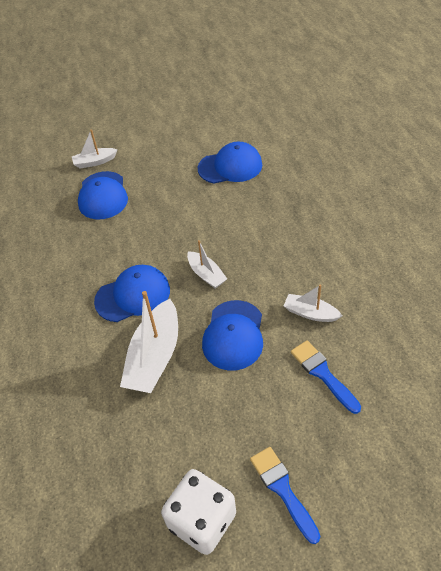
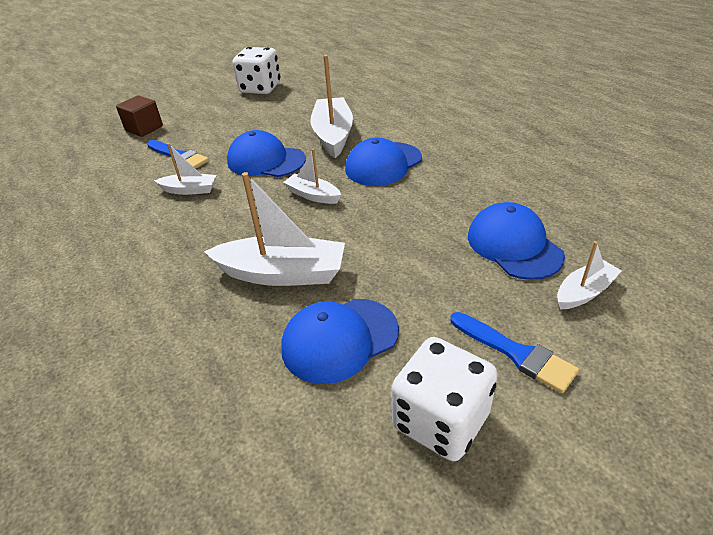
camera: 160 degrees right, 10 degrees down
blue cap [202,300,263,371] -> blue cap turned 60 degrees counterclockwise [227,130,306,177]
blue brush [250,447,320,544] -> blue brush moved to [450,312,579,393]
none -> brown cube [116,95,163,137]
none -> white boat [204,172,345,286]
none -> white dice [391,337,498,461]

